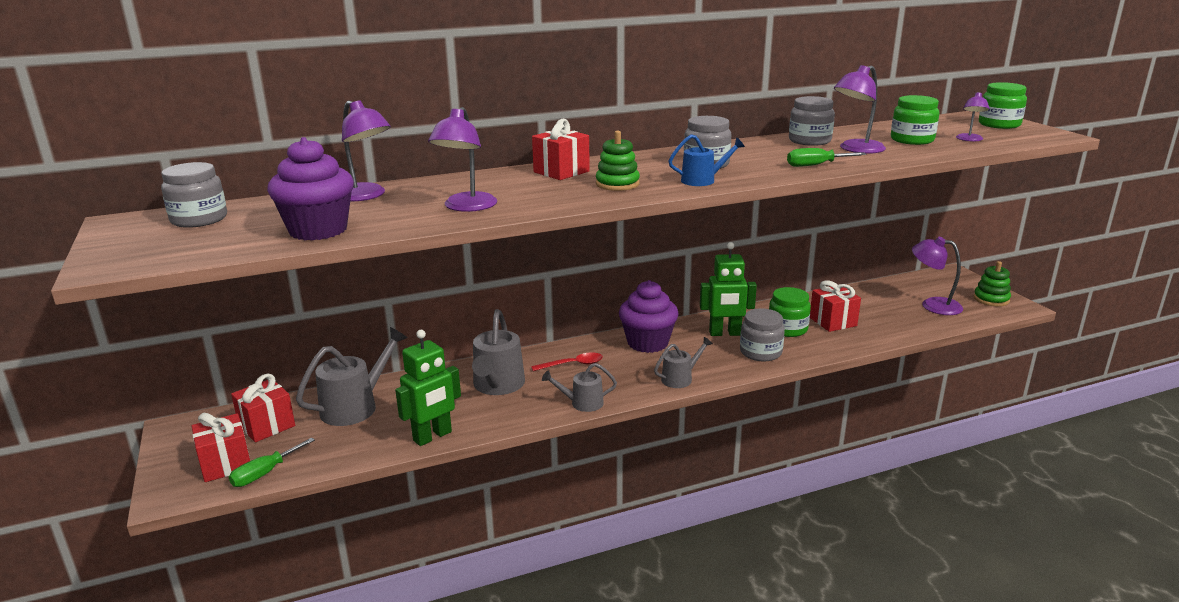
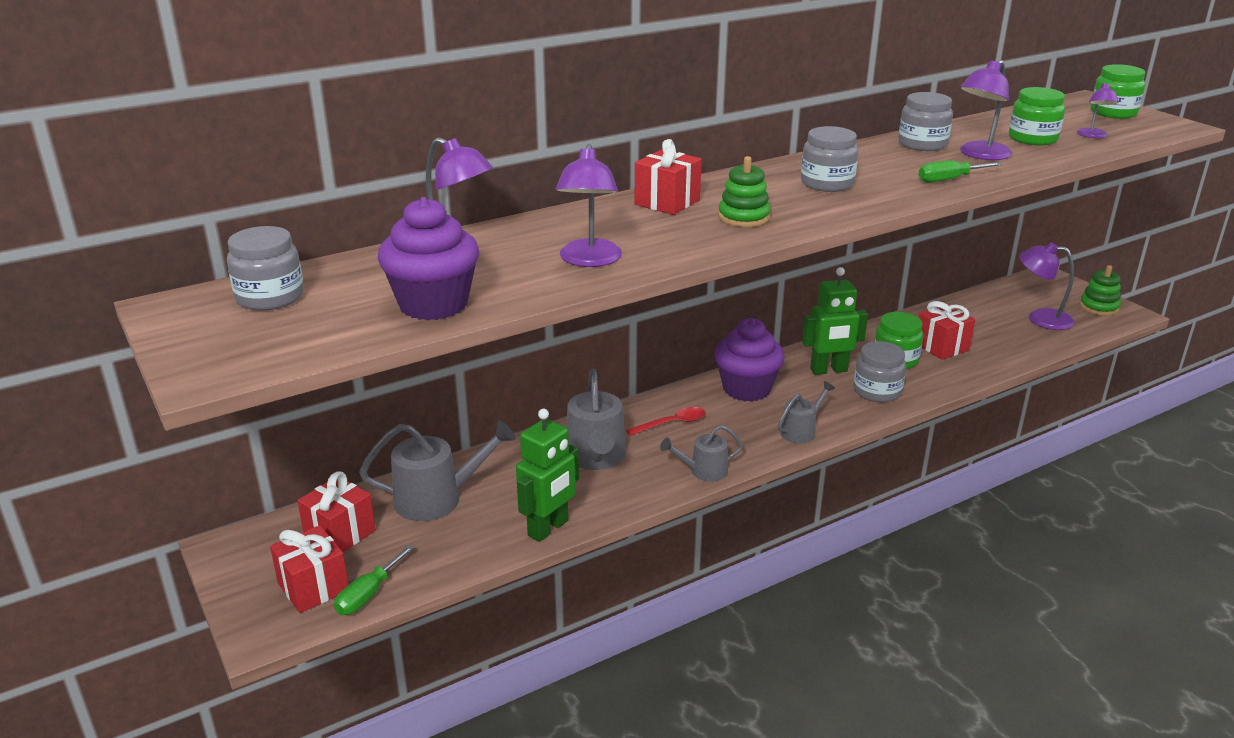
camera: 10 degrees left, 5 degrees up
grey watering can [296,327,407,426] -> grey watering can turned 45 degrees clockwise [359,420,516,521]
blue watering can [669,134,745,186] -> none

